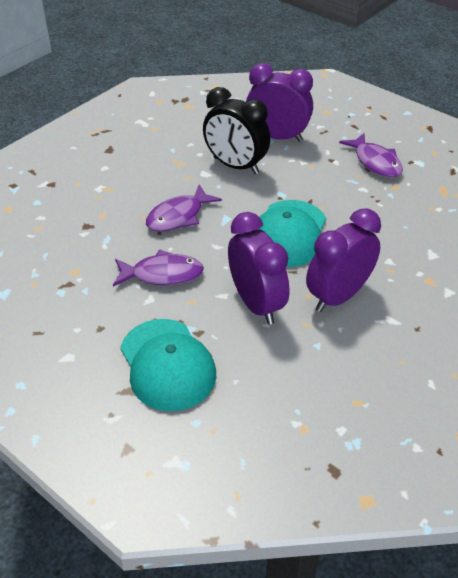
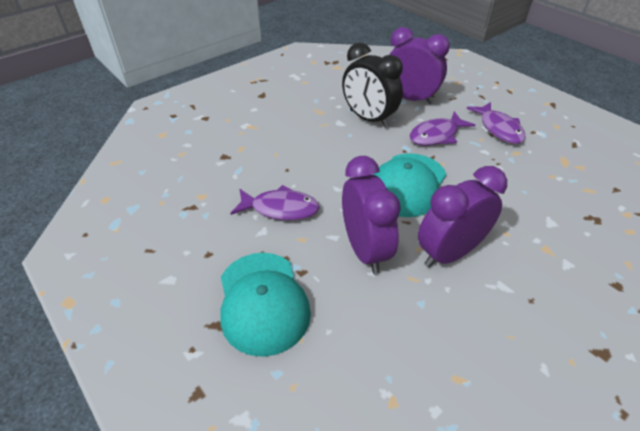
camera: 10 degrees right, 0 degrees up
purple fish [146,185,222,232] -> purple fish moved to [410,111,475,146]

